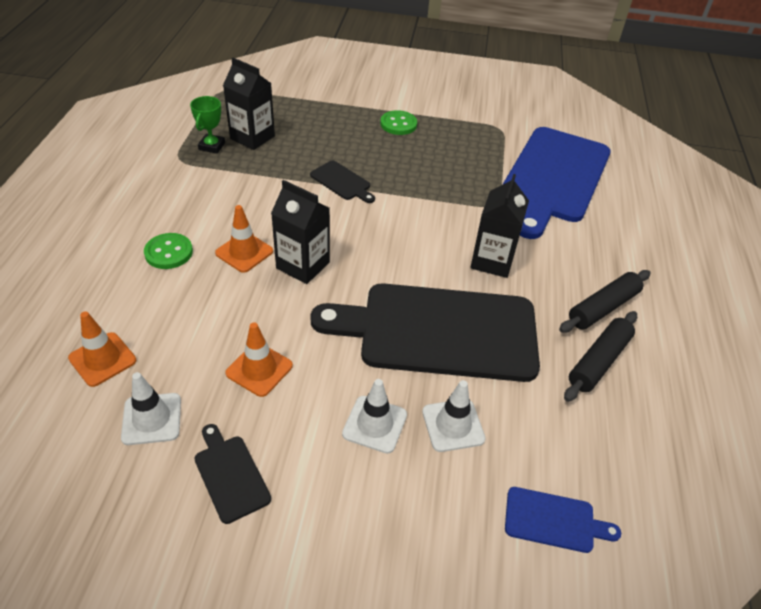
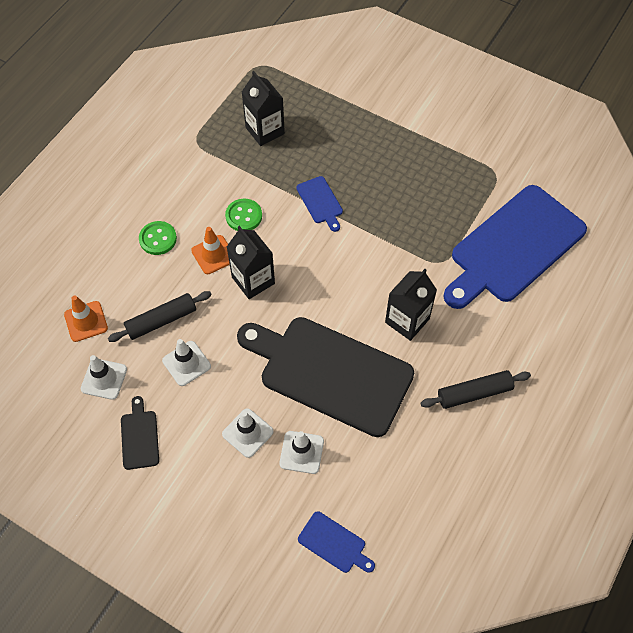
camera: 25 degrees right, 15 degrees up
green trophy [190,96,225,154] -> none
orange traffic cone [225,322,293,397] -> white traffic cone [162,339,211,386]
black cutting board [310,160,375,203] -> blue cutting board [296,176,343,232]
green button [380,110,417,135] -> green button moved to [225,199,262,231]
black rolling pin [564,311,637,402] -> black rolling pin moved to [108,291,212,342]

